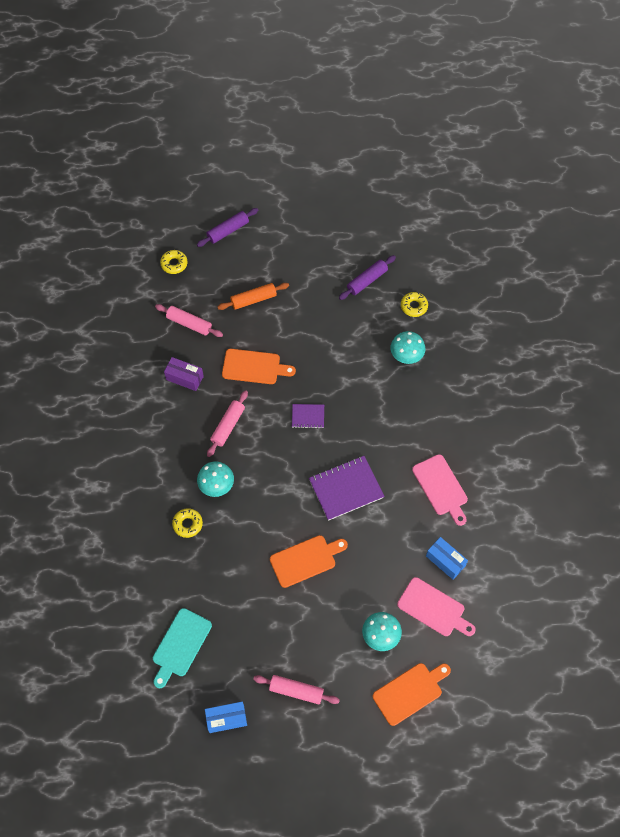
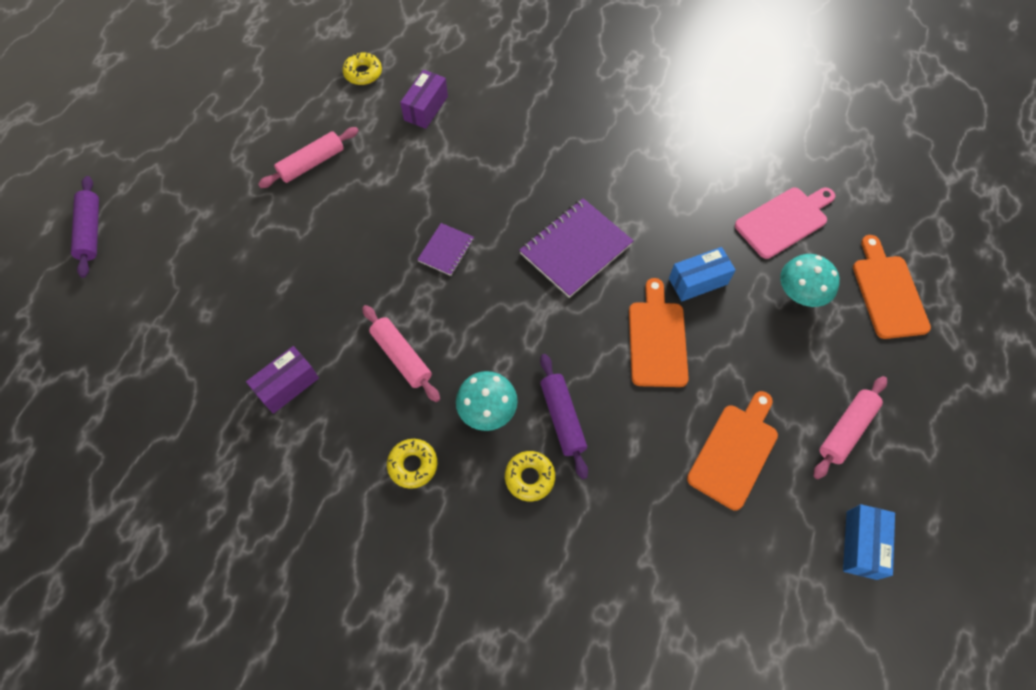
camera: 65 degrees left, 0 degrees up
turquoise cutting board [153,608,212,688] -> none
pink rolling pin [155,304,223,337] -> pink rolling pin moved to [258,127,359,188]
yellow donut [160,250,187,274] -> yellow donut moved to [387,439,437,489]
orange rolling pin [218,283,289,310] -> none
orange cutting board [222,349,296,384] -> orange cutting board moved to [687,391,778,510]
purple notebook [309,456,384,521] -> purple notebook turned 45 degrees clockwise [519,198,634,298]
purple rolling pin [339,255,396,300] -> purple rolling pin moved to [540,354,588,479]
turquoise mushroom [390,331,425,364] -> purple box [400,70,448,129]
pink cutting board [412,454,468,526] -> none
blue box [426,537,468,580] -> blue box moved to [669,247,736,301]

